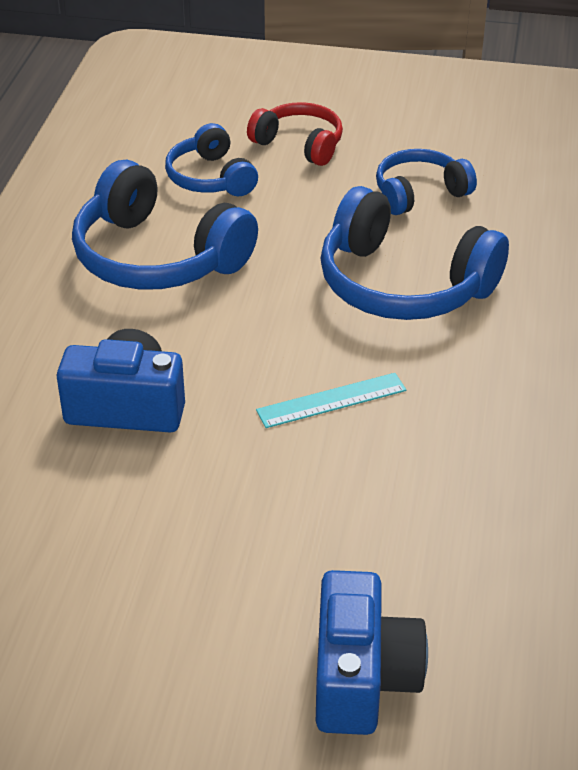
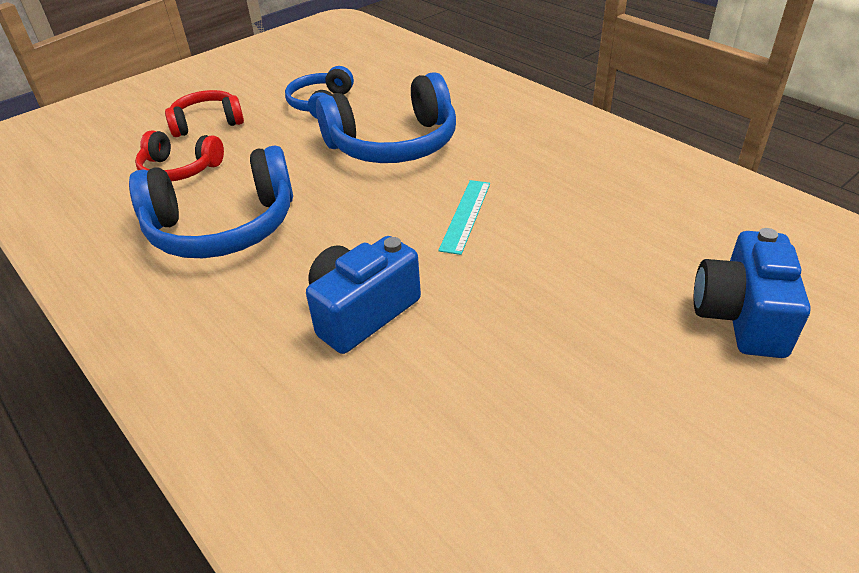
camera: 50 degrees left, 0 degrees up
blue headphones [165,123,258,196] -> red headphones [135,130,224,181]
blue camera [316,570,428,735] -> blue camera turned 120 degrees counterclockwise [694,228,811,358]

